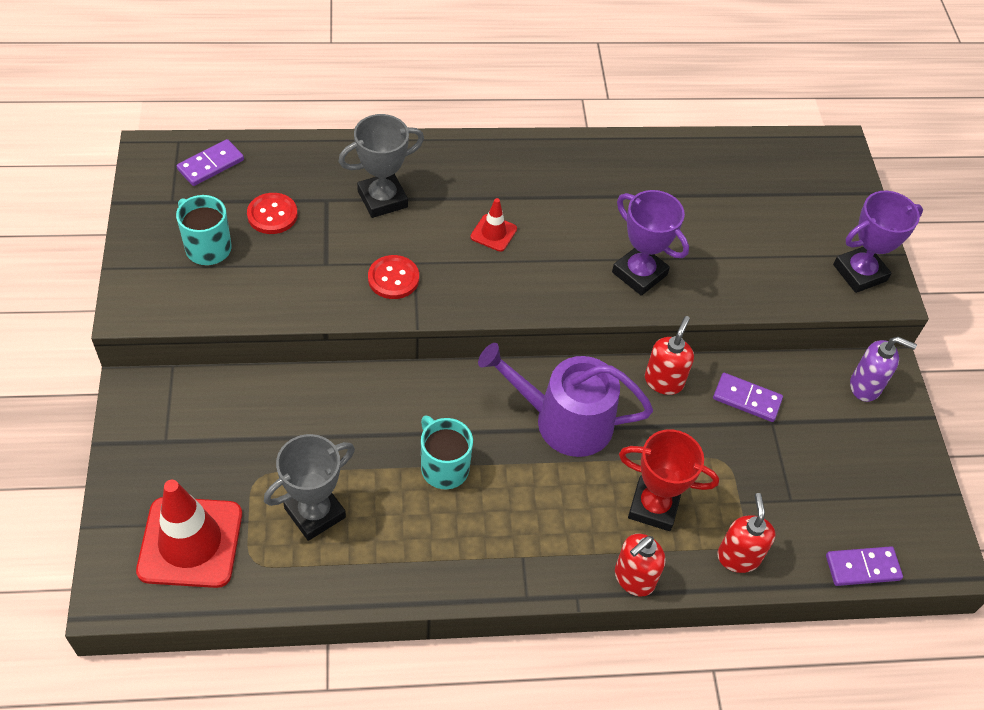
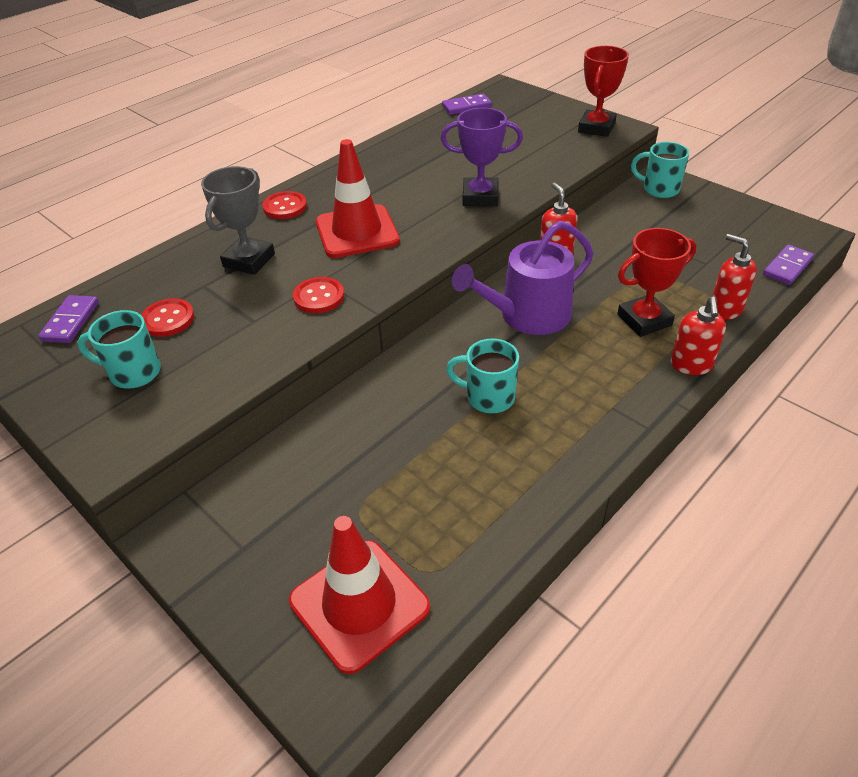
camera: 35 degrees left, 10 degrees down
grey trophy [264,434,355,541] -> none
red traffic cone [470,198,517,252] -> red traffic cone [316,139,400,258], size x2.12
purple domino [713,373,783,422] -> purple domino moved to [442,93,492,115]
purple trophy [833,191,923,293] -> red trophy [578,46,629,137]
purple soap dispenser [850,337,917,402] -> turquoise mug [631,142,690,198]
none -> red button [262,191,307,219]

